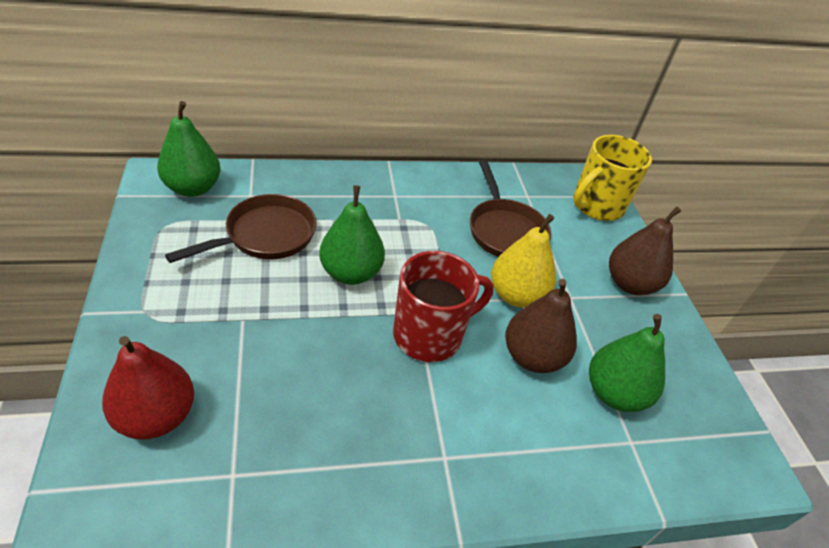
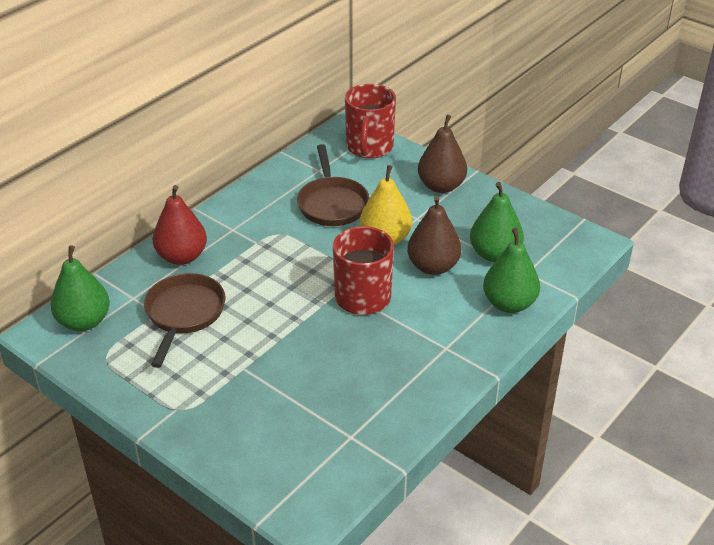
camera: 35 degrees left, 5 degrees down
red pear [102,336,194,439] -> red pear moved to [153,185,207,265]
green pear [319,185,385,285] -> green pear moved to [483,228,540,313]
brown pan [470,160,551,257] -> brown pan turned 45 degrees clockwise [297,144,369,226]
yellow mug [573,135,652,221] -> red mug [345,84,396,159]

